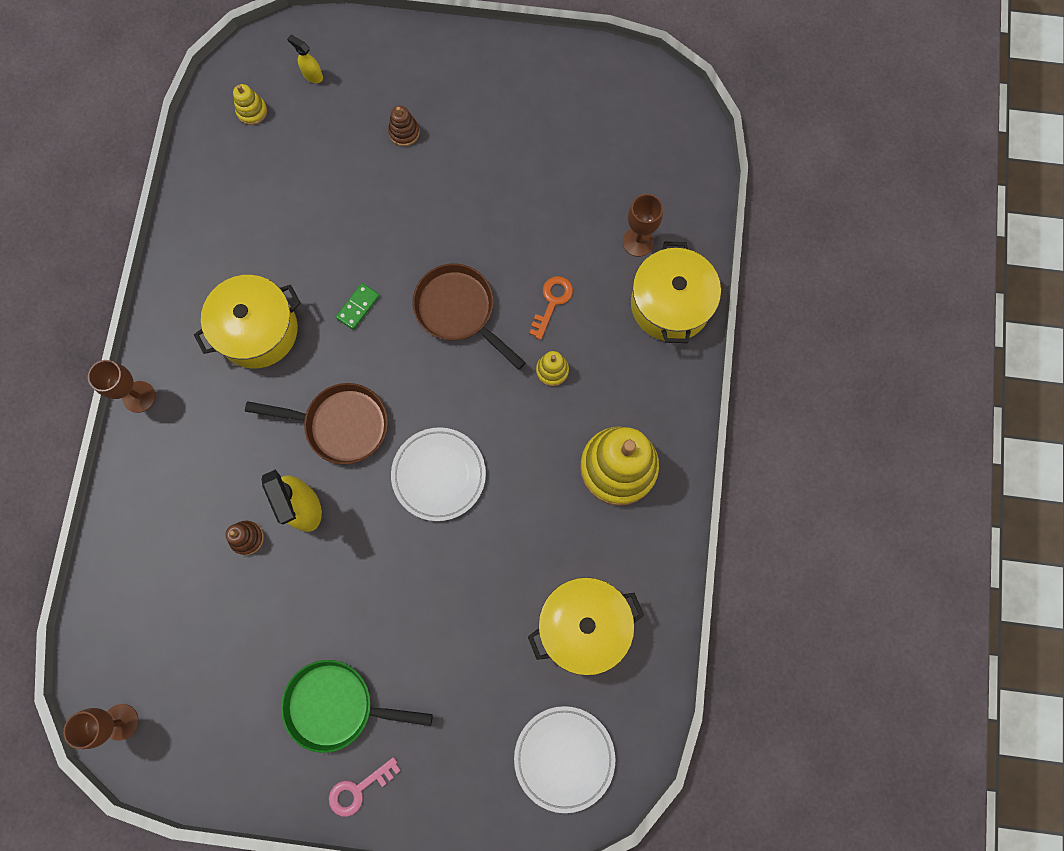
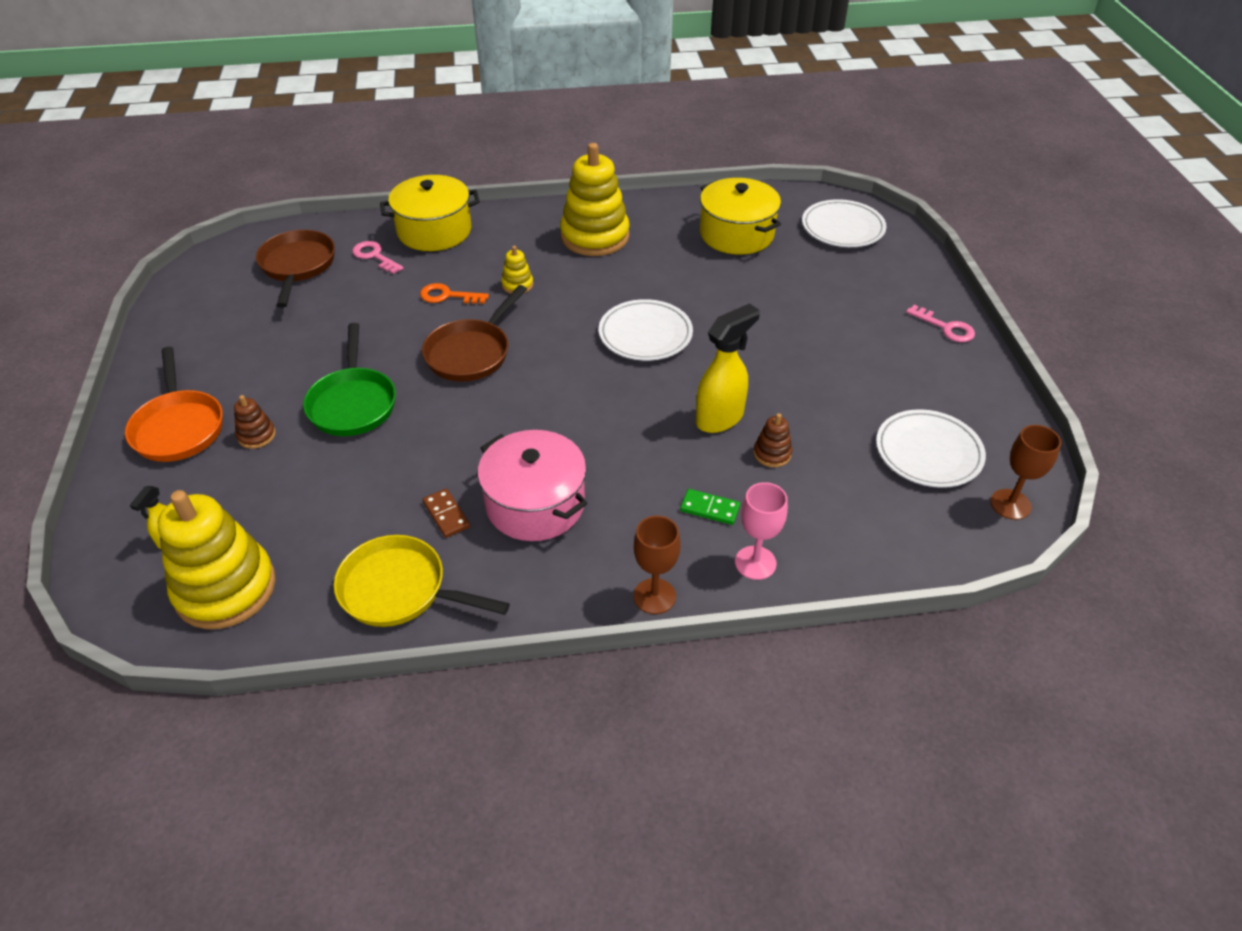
camera: 105 degrees left, 30 degrees down
yellow pot [194,275,301,368] -> pink pot [478,430,587,541]
yellow stacking toy [233,84,267,125] -> yellow stacking toy [158,490,276,629], size x2.31
brown pan [245,383,388,464] -> brown pan moved to [256,230,335,308]
green pan [281,660,433,753] -> green pan moved to [303,323,396,436]
green domino [336,283,380,330] -> green domino moved to [680,489,740,525]
brown goblet [623,194,663,257] -> pink key [352,241,404,274]
none -> orange pan [125,347,223,462]
none -> yellow pan [334,535,510,627]
none -> brown domino [423,488,470,538]
none -> pink goblet [735,482,788,580]
none -> white plate [876,409,986,488]

